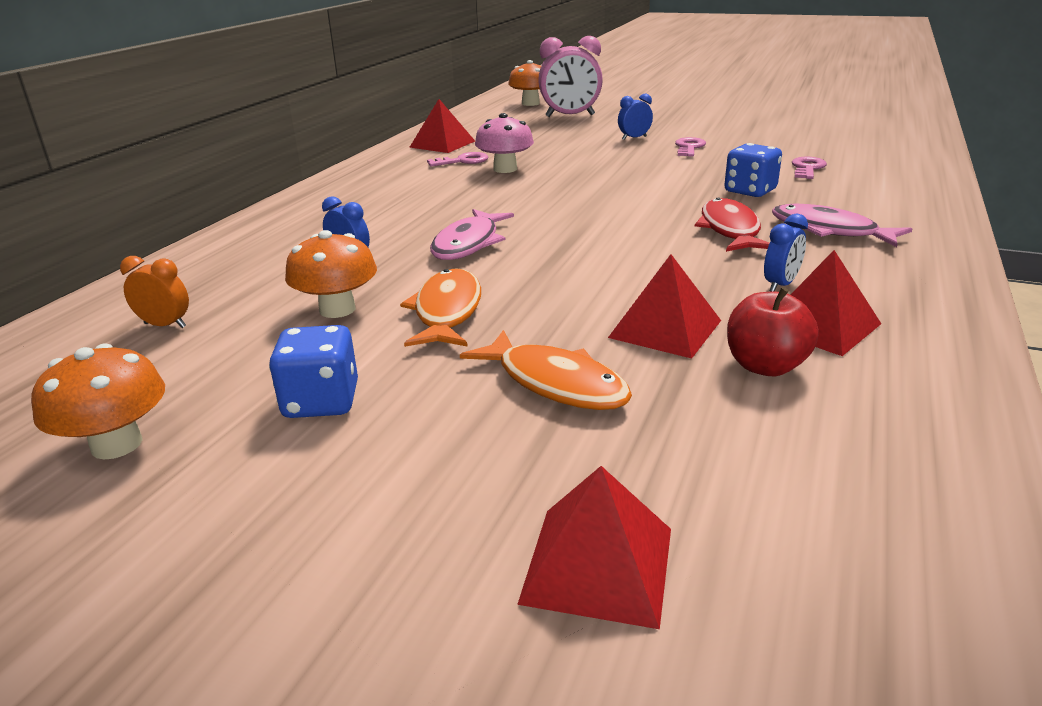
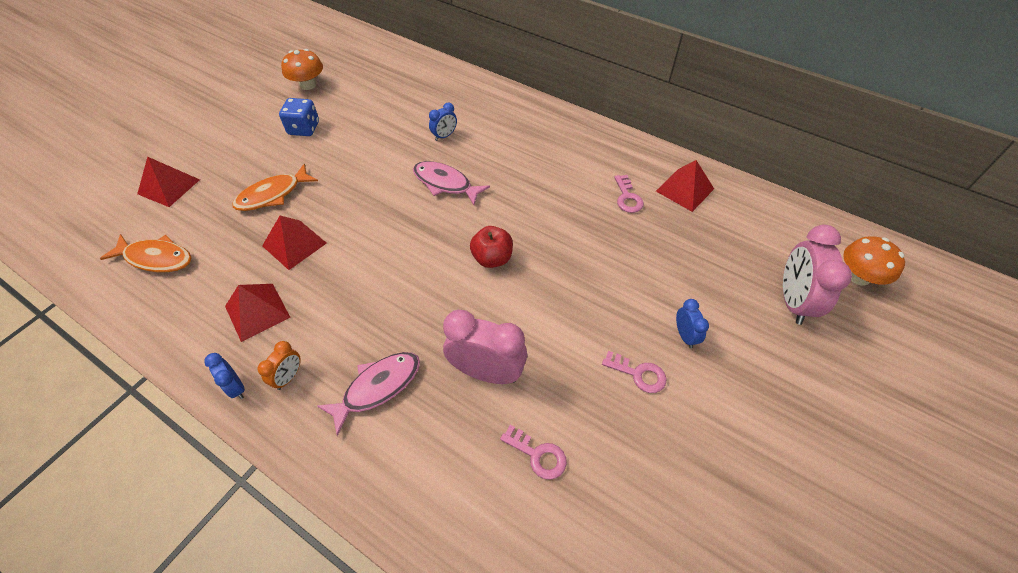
camera: 100 degrees right, 25 degrees up
orange clock [120,256,189,328] -> orange clock moved to [257,341,301,390]
orange mushroom [285,230,377,318] -> none
orange fish [400,268,481,347] -> orange fish moved to [100,234,191,272]
pink mushroom [475,113,534,173] -> none
red fish [695,197,770,252] -> none
blue dice [724,143,782,197] -> pink clock [443,310,527,384]
red apple [727,287,819,376] -> red apple moved to [470,226,513,268]
blue clock [764,214,808,292] -> blue clock moved to [204,353,245,399]

